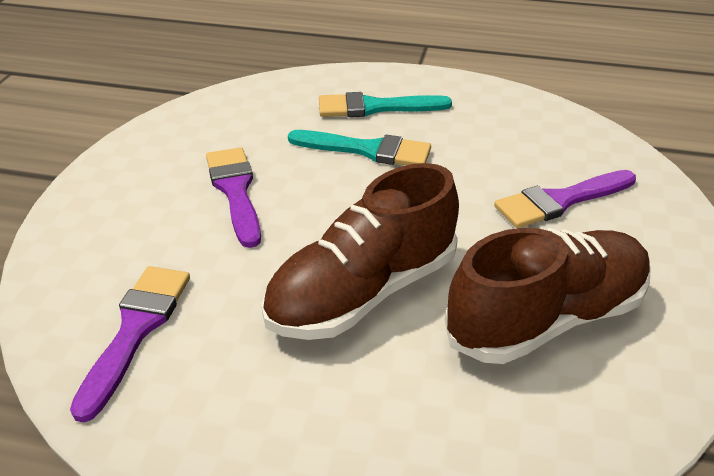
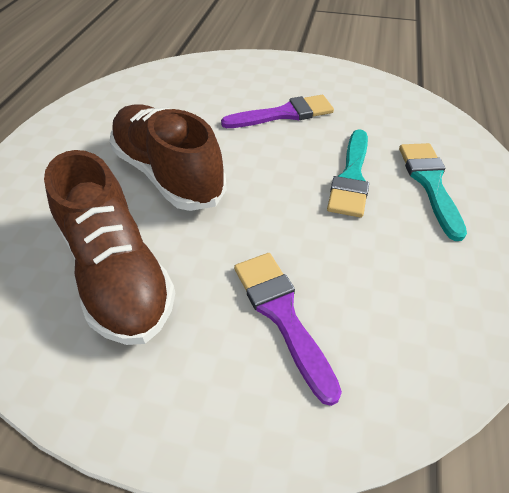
camera: 90 degrees right, 10 degrees up
purple brush [70,266,190,422] -> none

